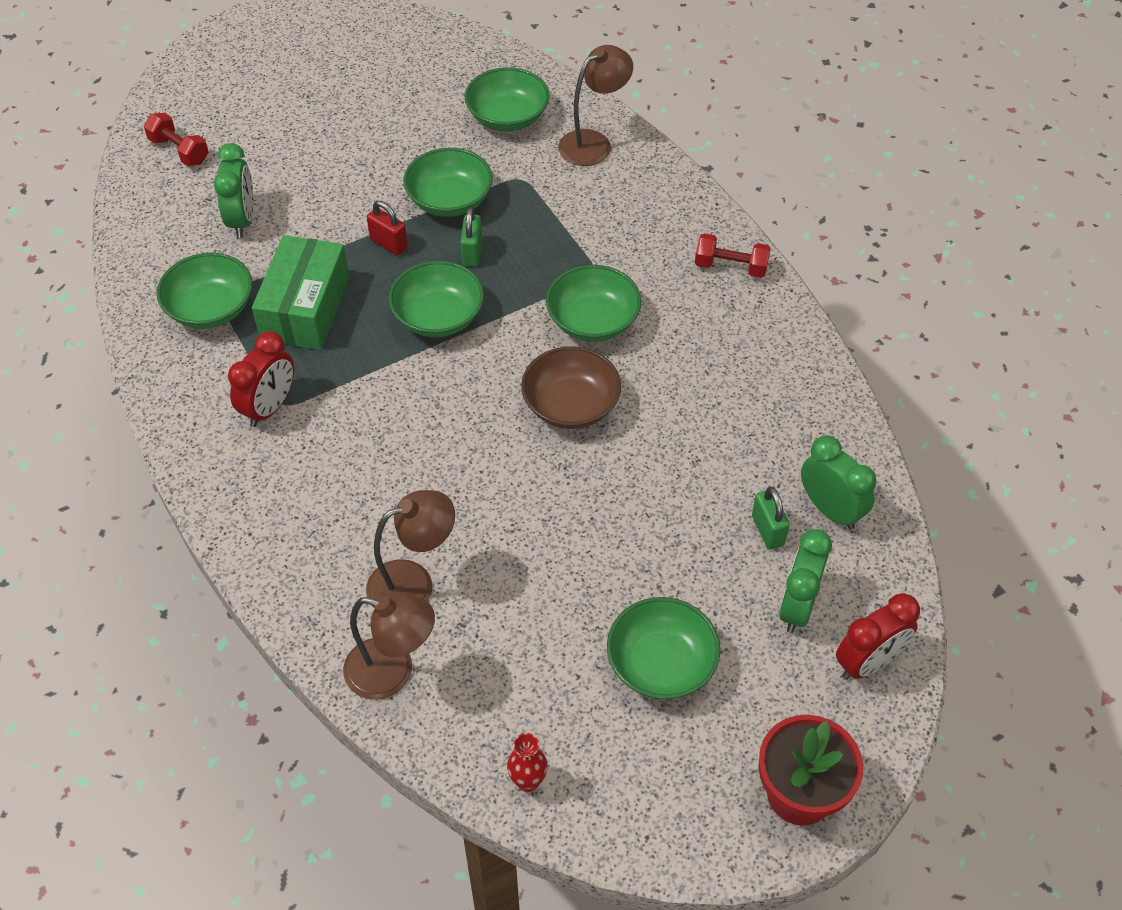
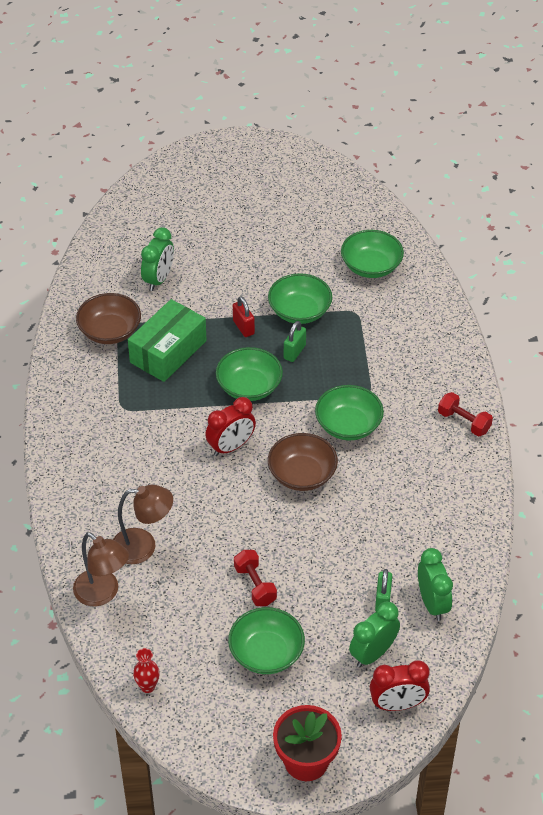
camera: 25 degrees right, 5 degrees down
red dumbbell [144,113,209,166] -> red dumbbell moved to [234,550,277,606]
green bowl [157,253,253,329] -> brown bowl [76,293,141,344]
red clock [228,331,294,427] -> red clock moved to [205,397,256,456]
brown lamp [558,45,633,166] -> none

